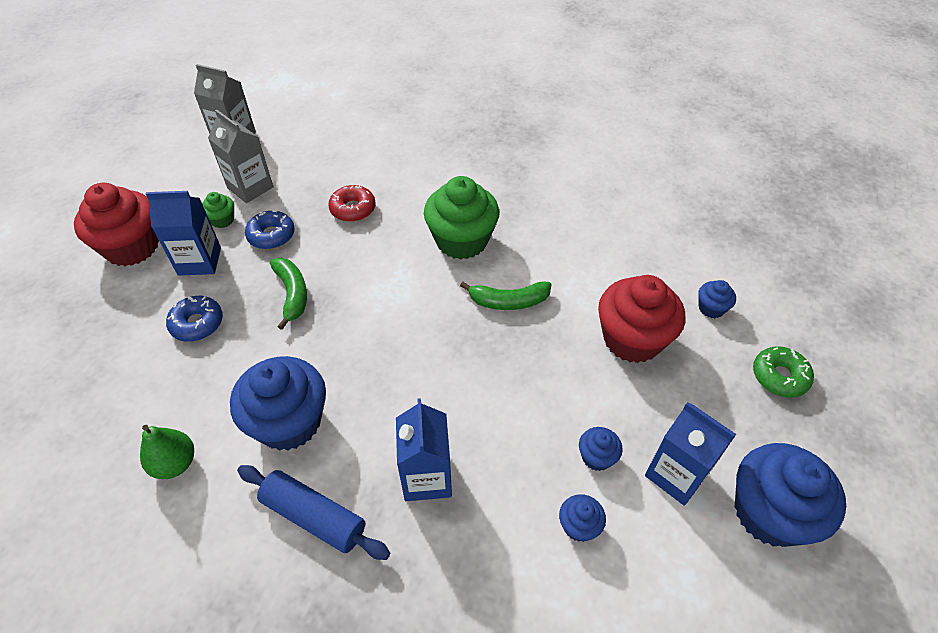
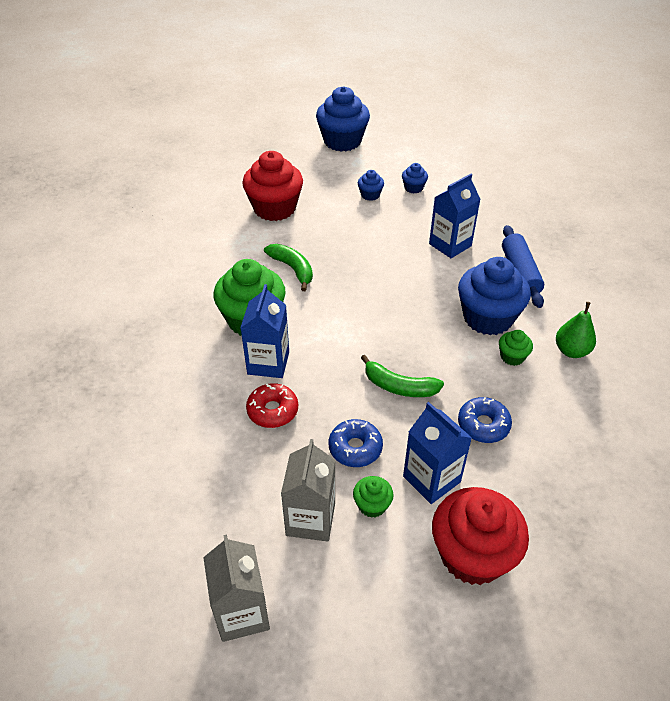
camera: 125 degrees left, 5 degrees down
green banana [270,258,307,330] -> green banana turned 105 degrees counterclockwise [361,355,444,397]
blue carton [645,402,736,506] -> blue carton moved to [240,284,289,378]
blue cupcake [698,280,736,318] -> none
green donut [753,346,814,398] -> none
none -> green cupcake [499,330,533,366]

